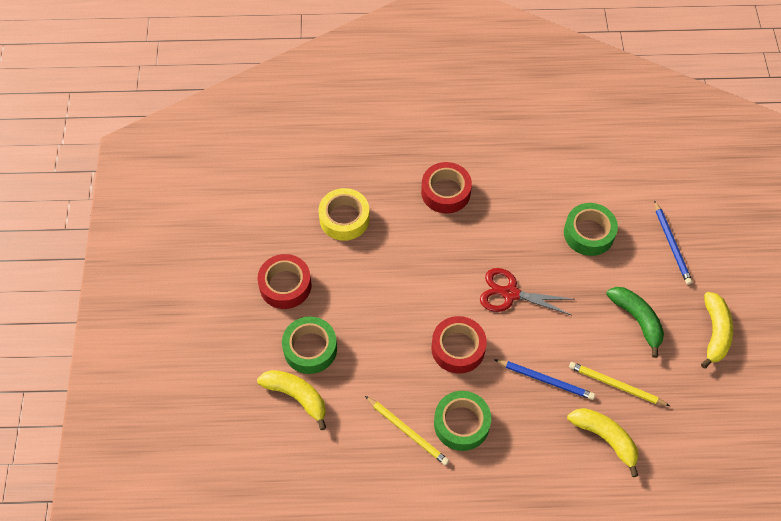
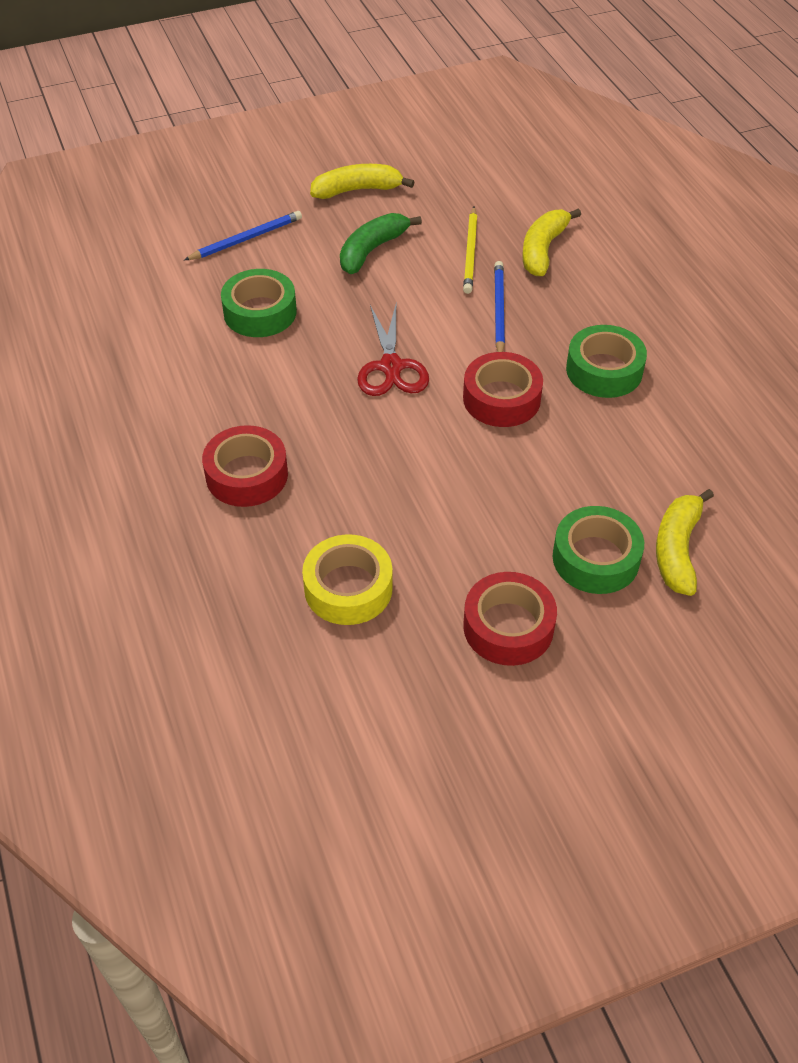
camera: 110 degrees left, 10 degrees down
yellow pencil [365,396,449,465] -> none

